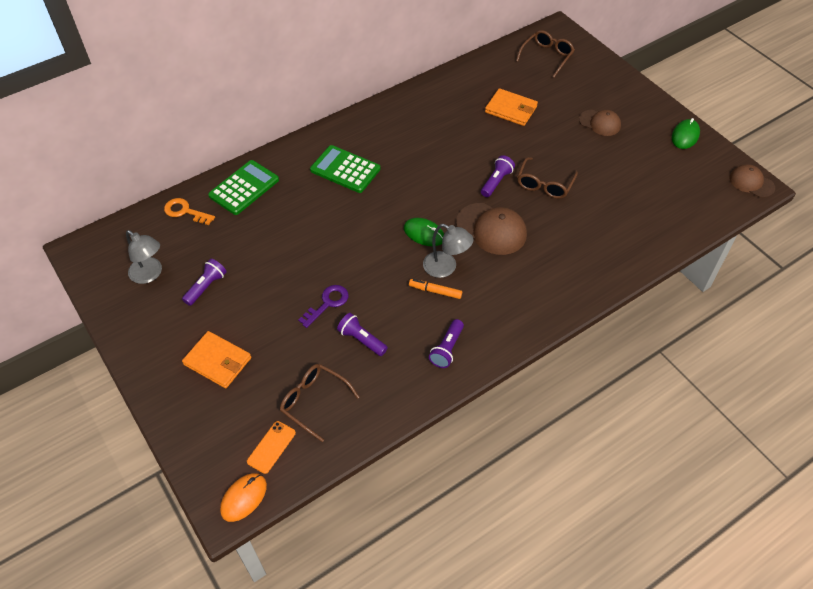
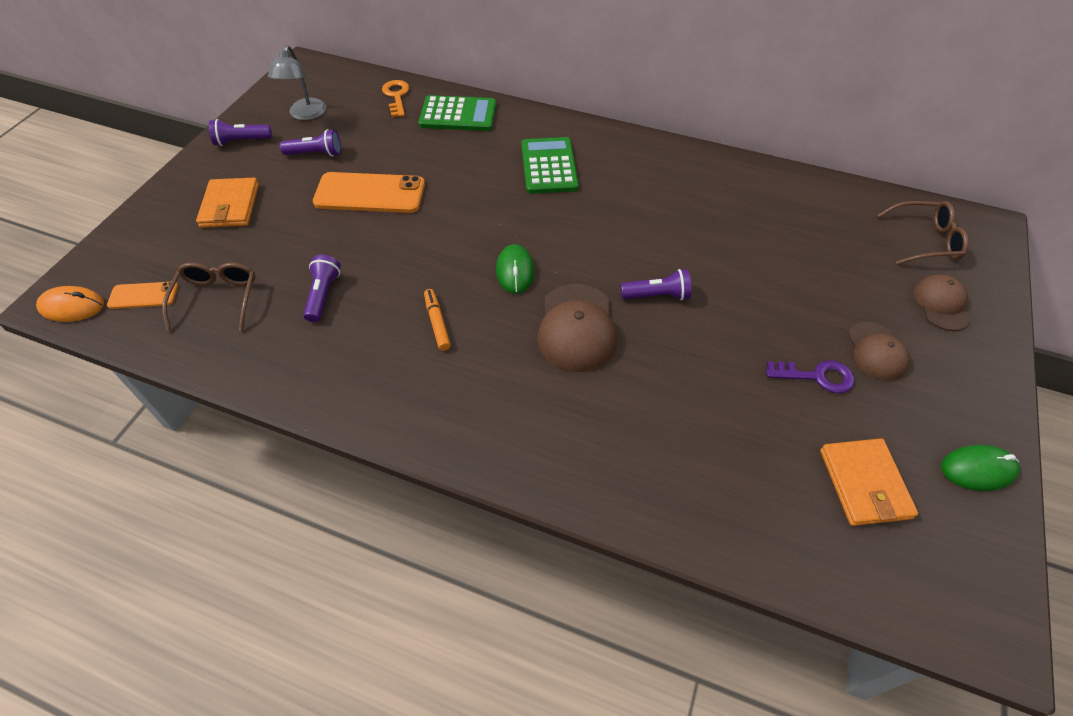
camera: 55 degrees right, 0 degrees up
purple key [298,285,349,328] -> purple key moved to [766,360,854,393]
grey lamp [423,224,474,278] -> none
purple flashlight [429,319,464,368] -> purple flashlight moved to [209,119,272,146]
orange wallet [485,88,538,126] -> orange wallet moved to [820,438,918,526]
brown glasses [517,157,578,199] -> none
brown cap [729,164,775,198] -> brown cap moved to [914,274,970,331]
none -> orange phone [313,172,425,213]

